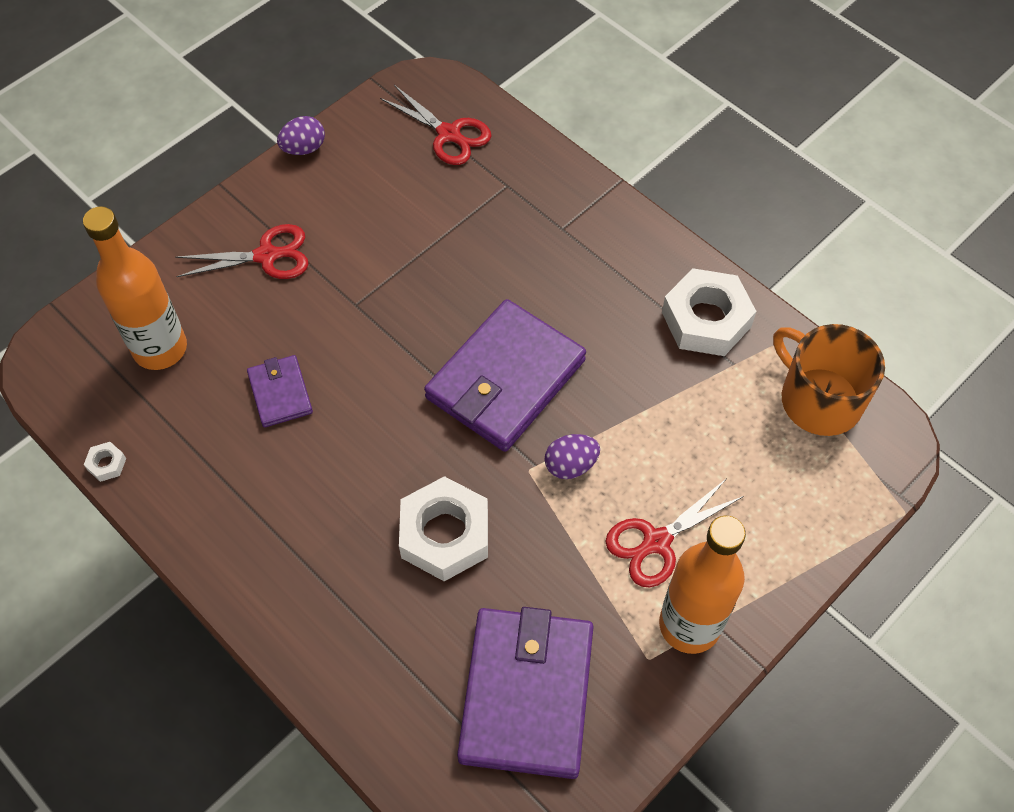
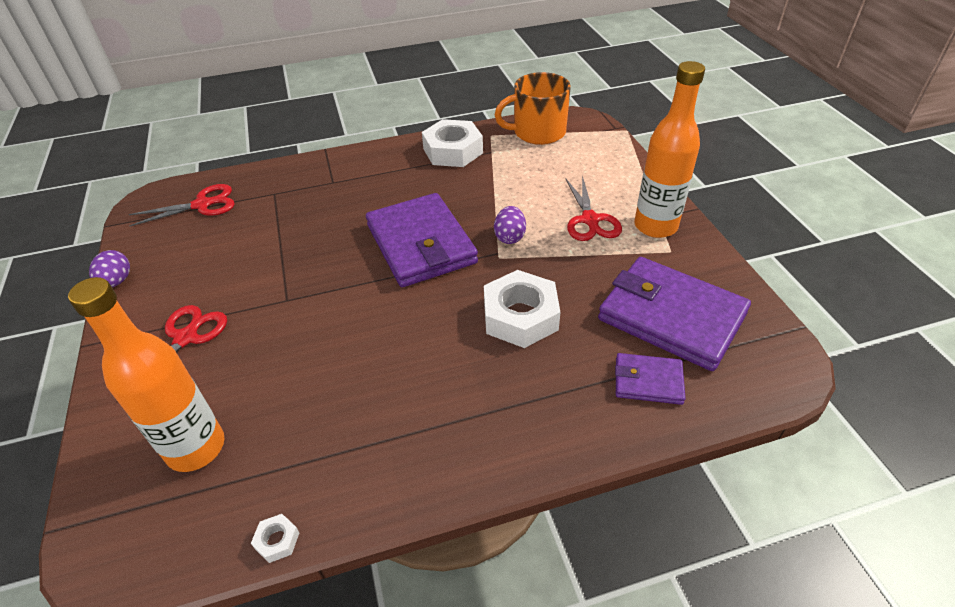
camera: 60 degrees left, 15 degrees down
purple wallet [247,355,313,427] -> purple wallet moved to [615,353,686,405]

